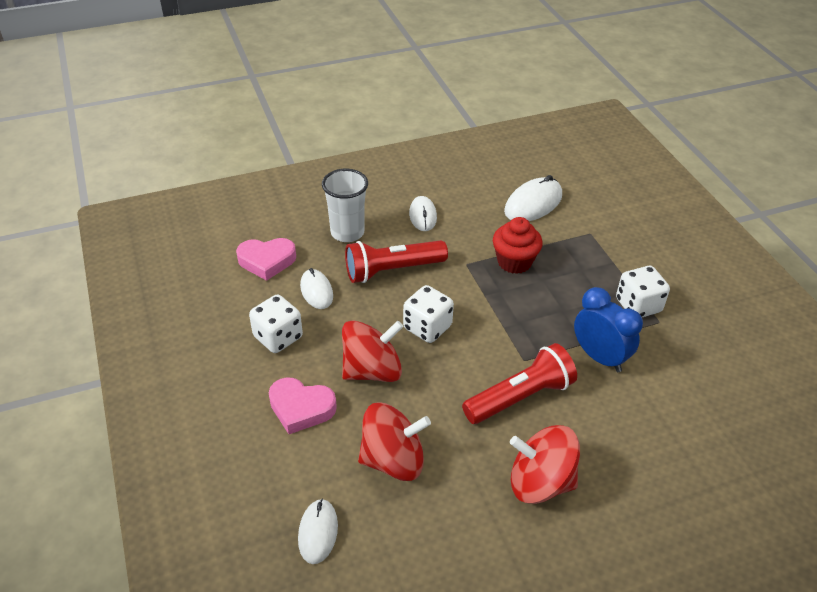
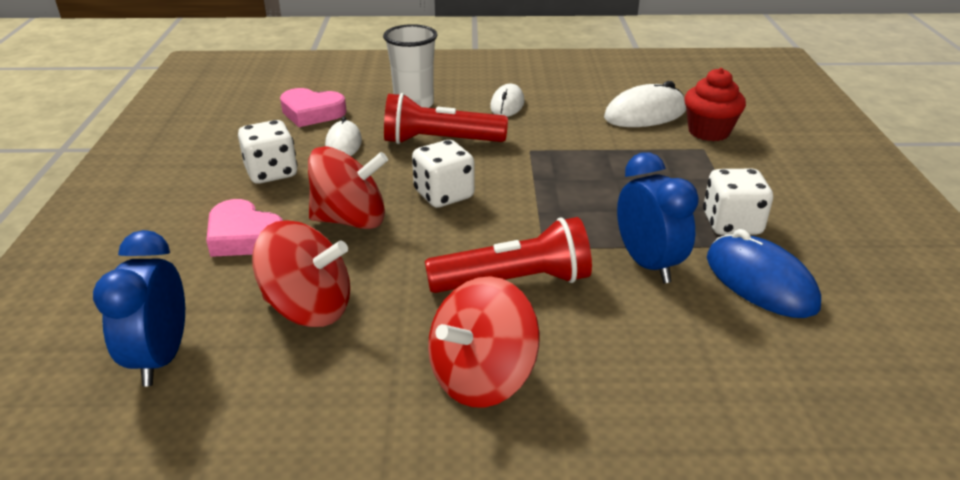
camera: 20 degrees right, 10 degrees down
white mouse [298,499,338,564] -> blue clock [93,230,185,387]
red cupcake [493,217,543,274] -> red cupcake moved to [684,68,746,141]
red spinning top [510,425,580,504] -> red spinning top turned 75 degrees counterclockwise [428,276,540,407]
none -> blue mouse [707,229,821,318]

